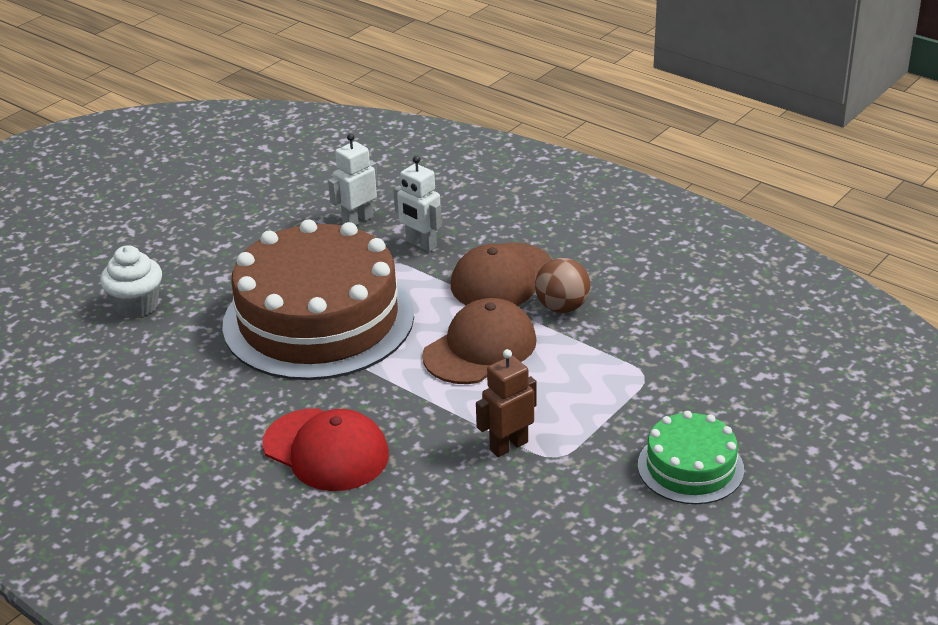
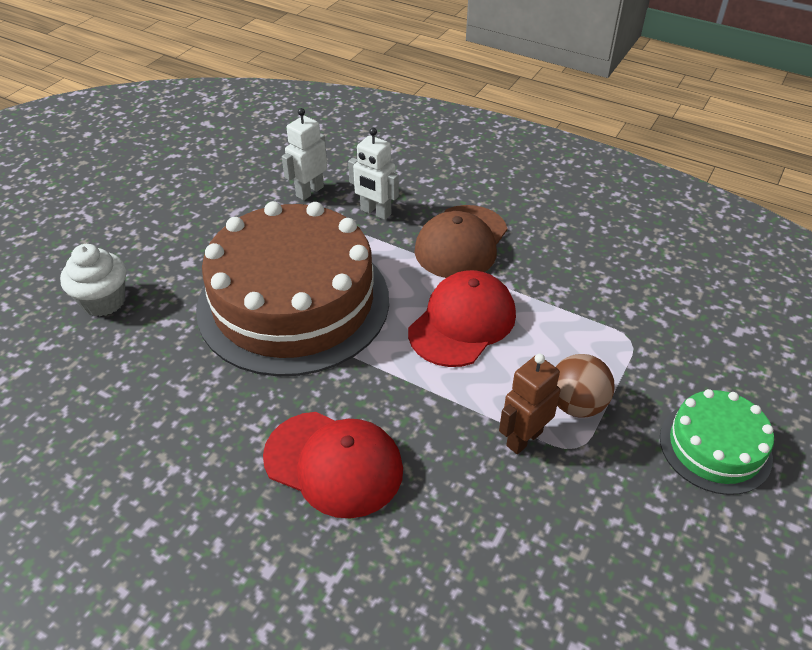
camera: 10 degrees left, 10 degrees up
brown cap [422,298,536,384] -> red cap [408,270,516,367]
brown ball [535,258,590,313] -> brown ball moved to [556,354,615,417]

